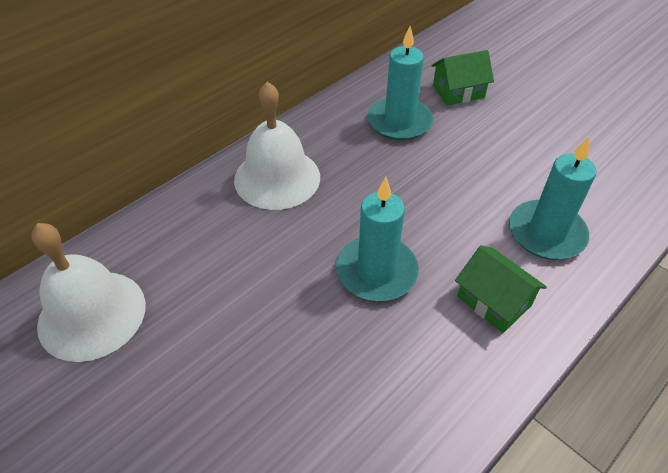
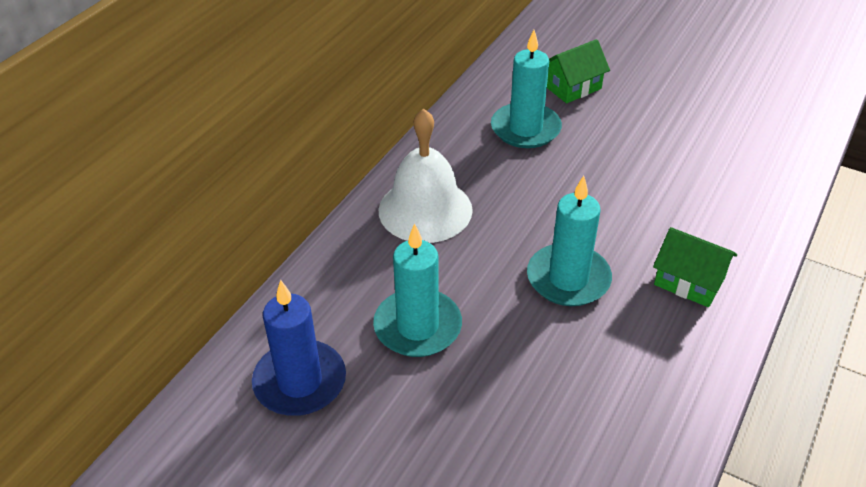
camera: 15 degrees left, 5 degrees down
white bell [31,223,146,362] -> blue candle [252,280,346,416]
turquoise candle [509,137,596,260] -> turquoise candle moved to [373,224,462,357]

